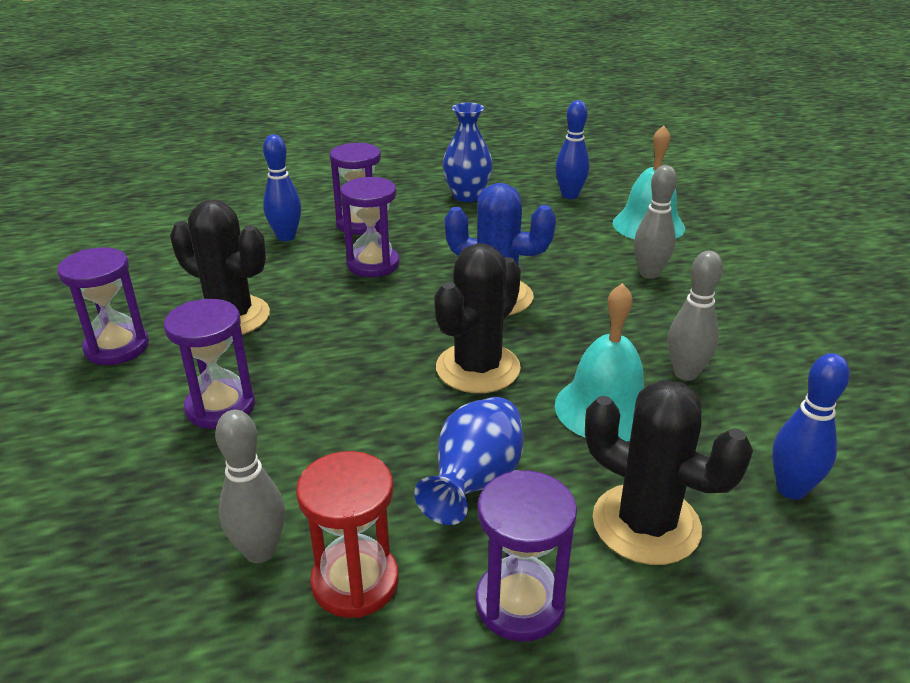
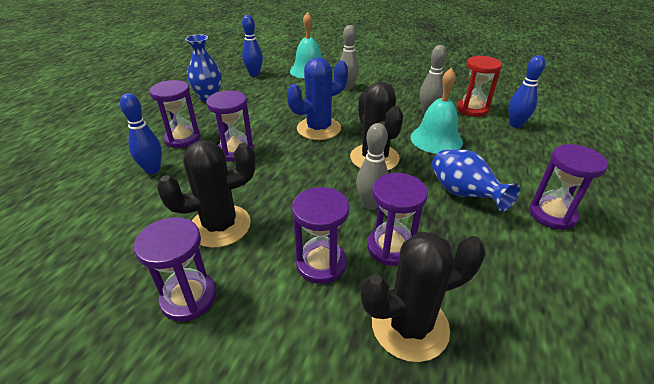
camera: 55 degrees left, 5 degrees up
grey bowling pin [215,410,285,563] -> grey bowling pin moved to [356,123,388,210]
red hourglass [296,451,399,618] -> red hourglass moved to [457,56,502,117]
black cactus [585,380,753,565] -> black cactus moved to [361,232,485,362]
none -> purple hourglass [367,173,428,266]

